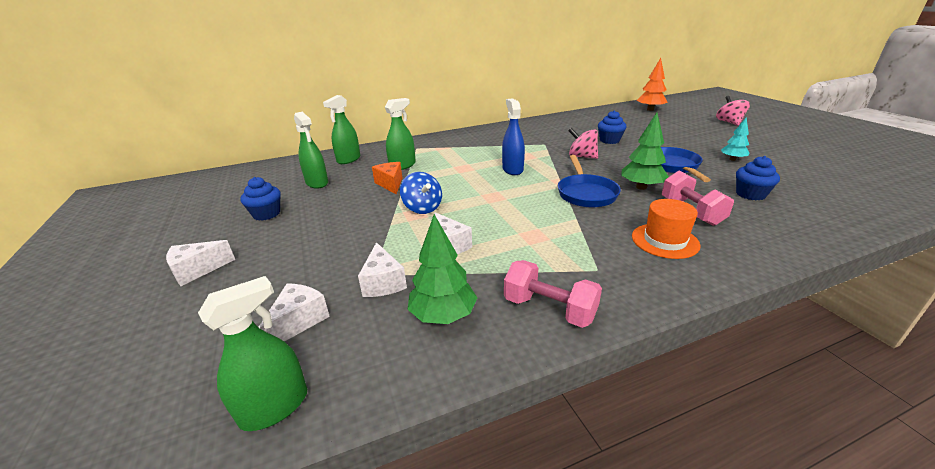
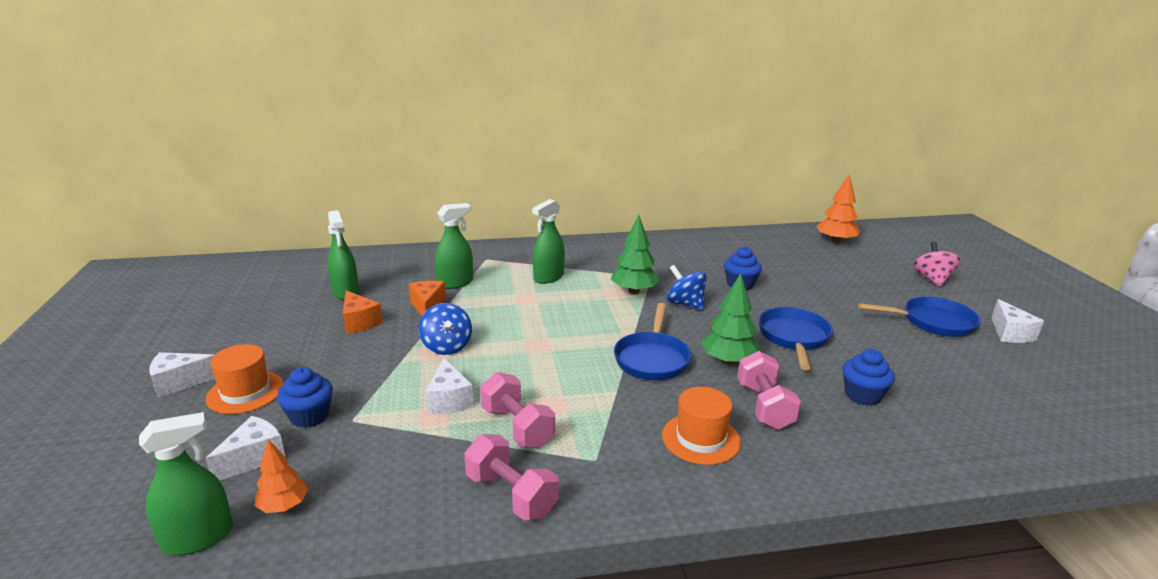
camera: 10 degrees right, 5 degrees down
blue cupcake [241,177,281,221] -> blue cupcake moved to [277,367,333,428]
green spray bottle [323,95,360,164] -> green spray bottle moved to [532,199,565,284]
white cheese [358,242,407,297] -> white cheese moved to [992,299,1044,343]
green tree [407,214,477,324] -> green tree moved to [611,214,660,294]
blue spray bottle [502,99,525,175] -> none
pink spinning top [568,128,598,159] -> blue spinning top [667,265,707,310]
turquoise tree [721,117,749,161] -> none
none -> orange hat [206,344,284,414]
none -> orange tree [255,439,308,513]
none -> orange cheese [343,291,383,334]
none -> pink dumbbell [480,372,555,449]
none -> blue pan [858,297,981,337]

